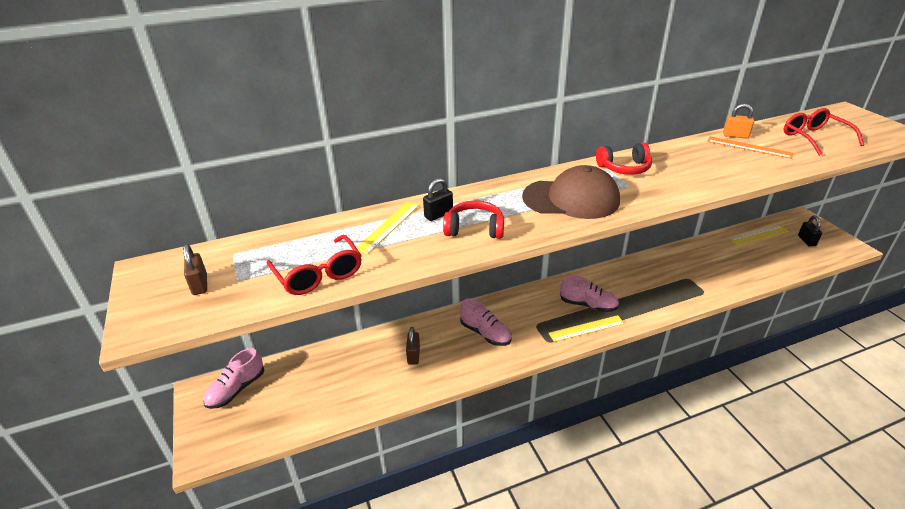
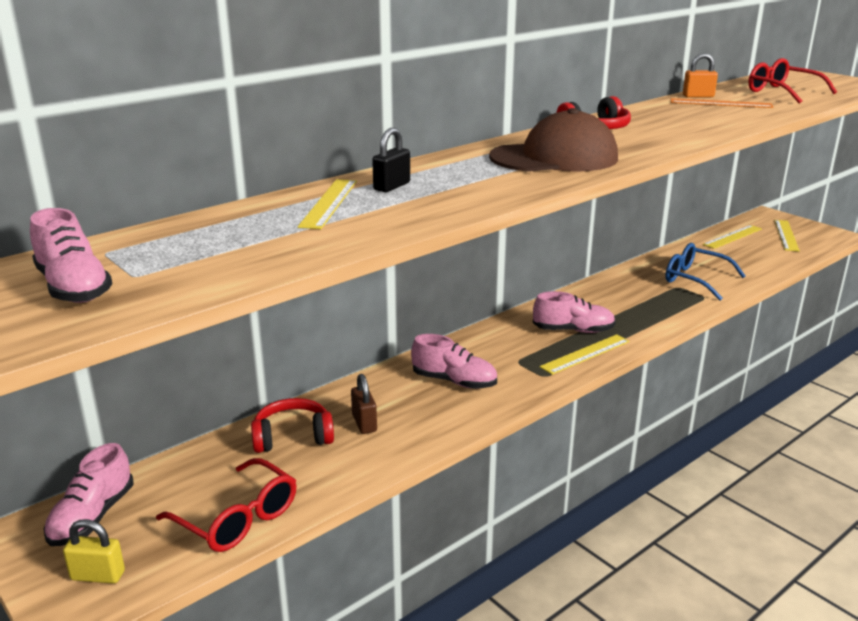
camera: 20 degrees left, 10 degrees down
brown padlock [183,244,207,295] -> pink shoe [30,208,112,303]
red glasses [267,235,362,295] -> red glasses moved to [156,458,296,552]
red headphones [443,200,504,239] -> red headphones moved to [251,398,334,453]
black padlock [798,216,822,247] -> yellow ruler [774,220,800,252]
none -> yellow padlock [63,519,125,584]
none -> blue glasses [665,243,746,300]

